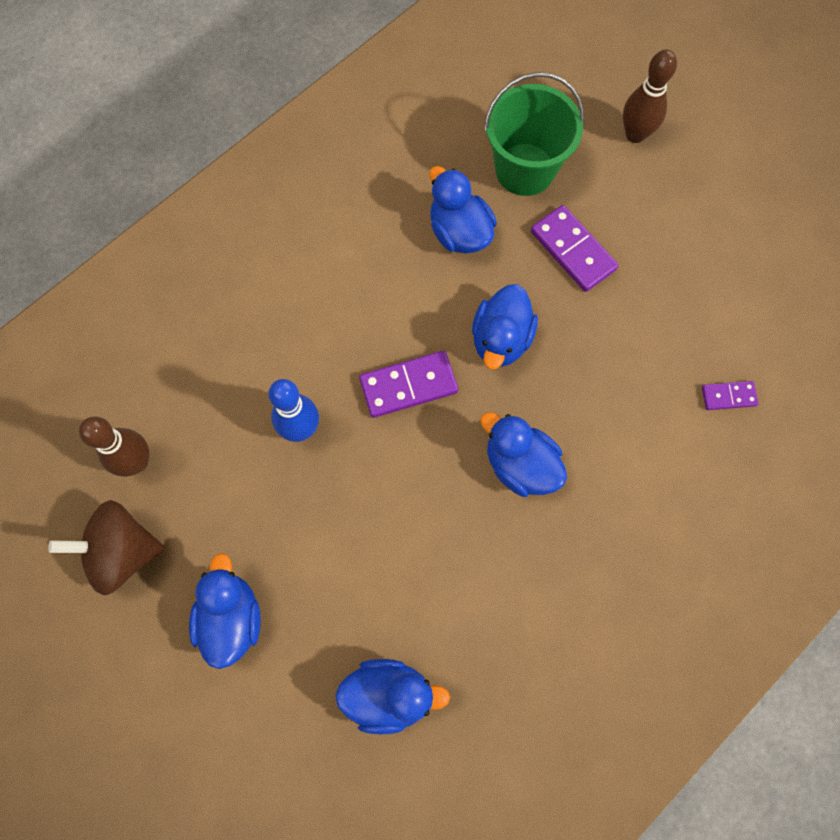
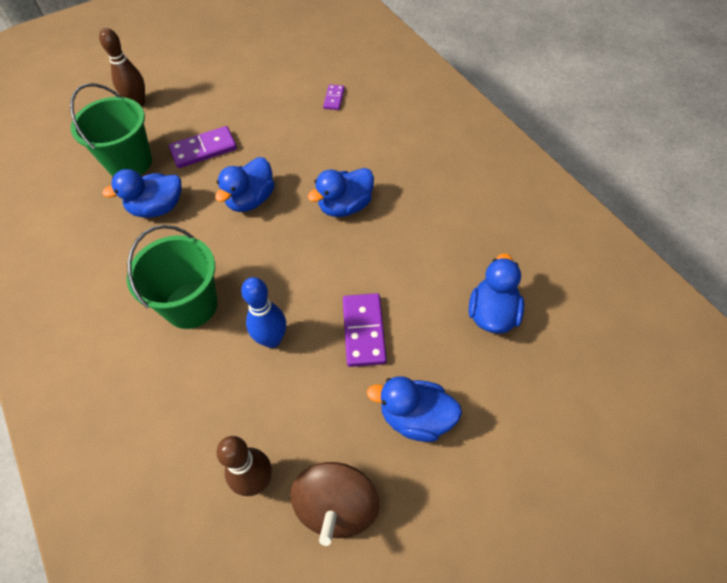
camera: 75 degrees left, 15 degrees down
purple domino [359,351,458,418] -> purple domino moved to [343,293,387,367]
blue duck [472,284,538,369] -> blue duck turned 90 degrees clockwise [215,157,275,212]
none -> green bucket [127,225,218,329]

